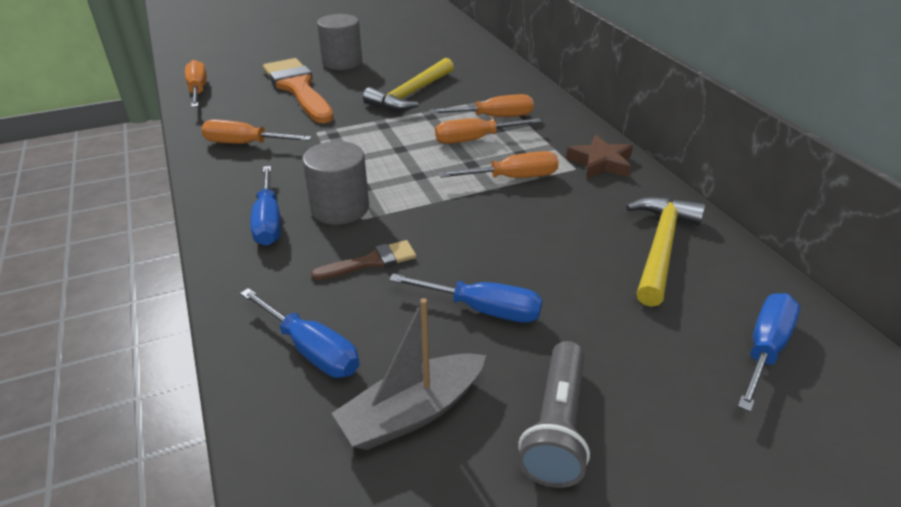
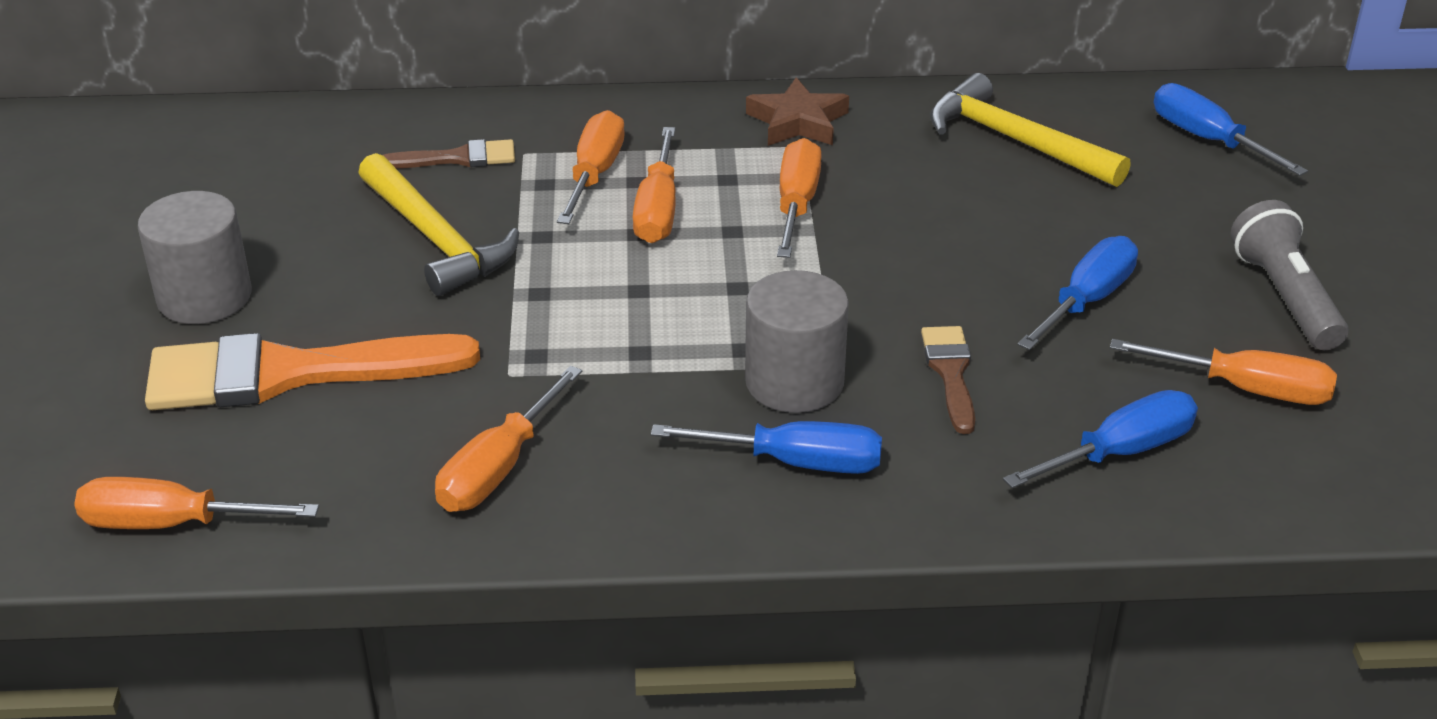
camera: 70 degrees left, 0 degrees up
grey boat [332,298,486,450] -> orange screwdriver [1110,339,1337,405]
grey flashlight [518,341,590,488] -> grey flashlight turned 135 degrees counterclockwise [1230,200,1348,350]
none -> brown brush [383,139,515,168]

